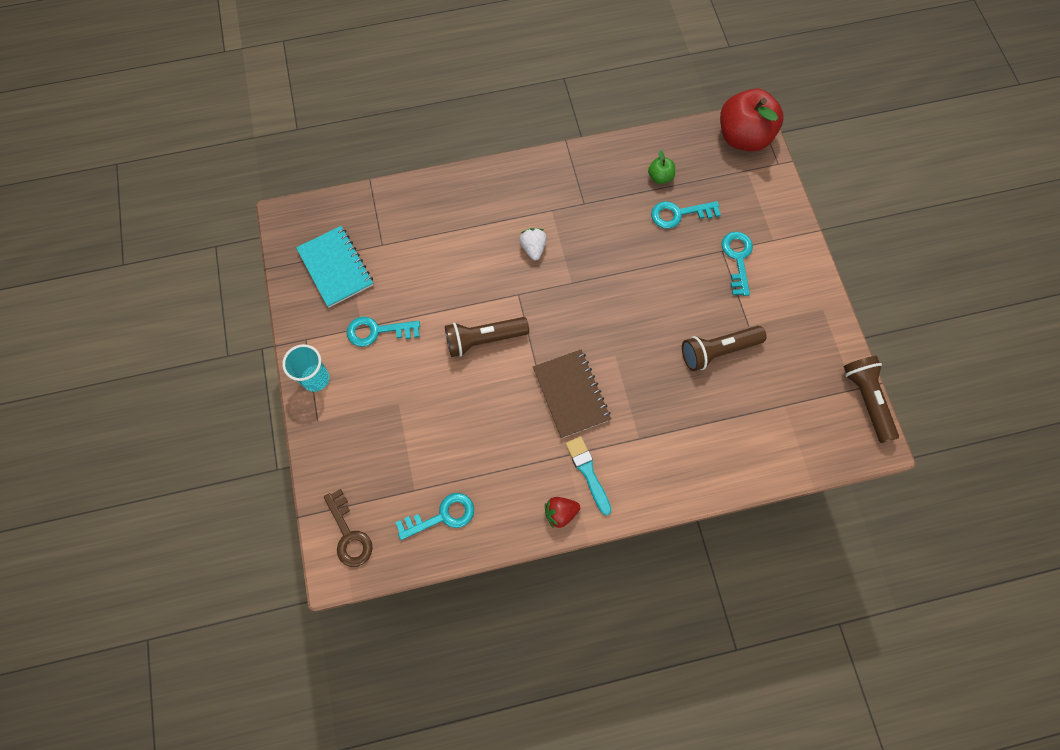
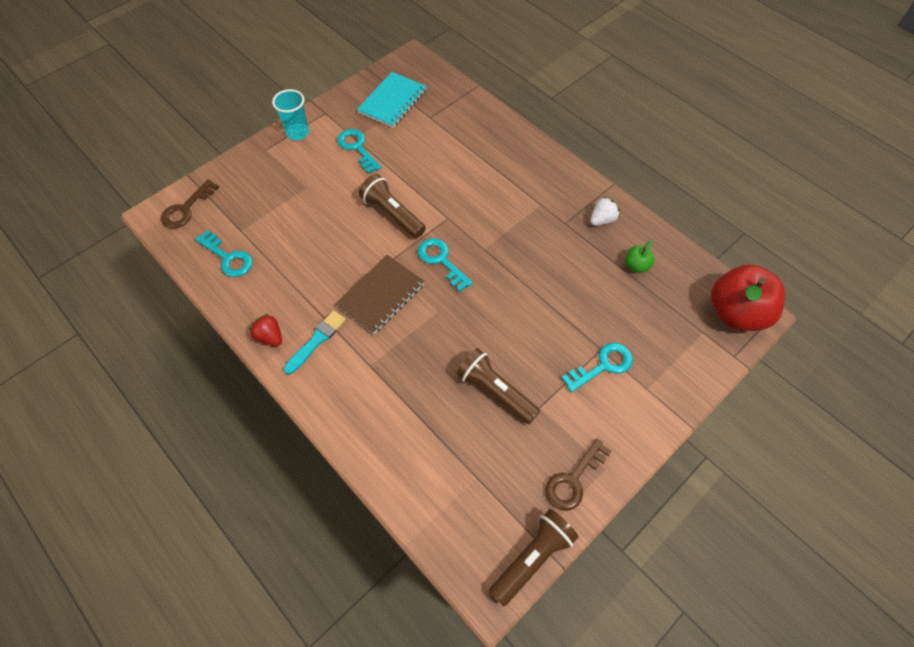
camera: 60 degrees right, 10 degrees down
white strawberry [519,228,547,260] -> white strawberry moved to [590,196,620,226]
turquoise key [651,201,721,229] -> turquoise key moved to [418,238,473,292]
none -> brown key [545,439,612,511]

